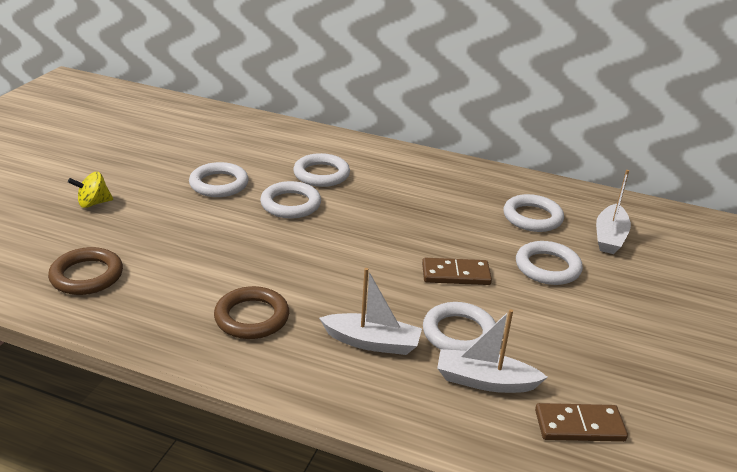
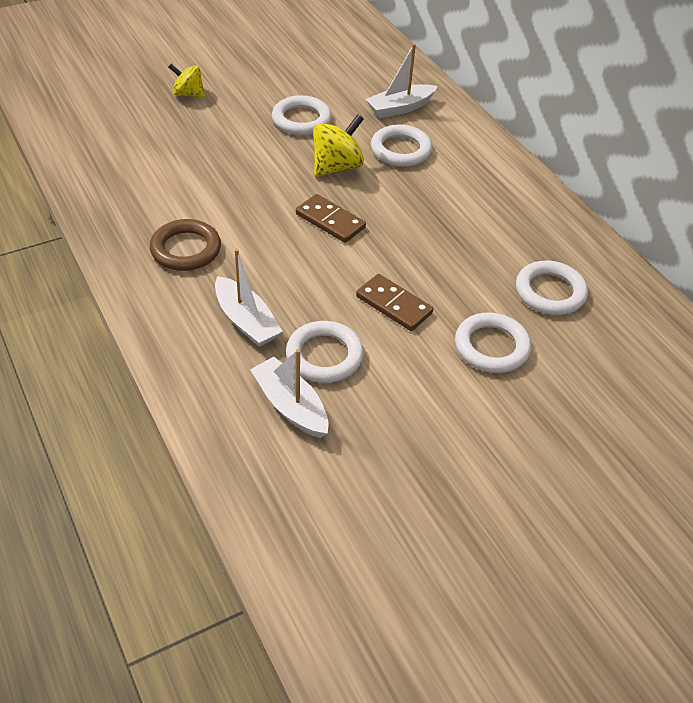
camera: 40 degrees right, 15 degrees up
brown ring [48,247,123,295] -> none
white ring [260,181,321,218] -> yellow spinning top [313,114,364,177]
brown domino [535,403,628,442] -> brown domino moved to [296,194,366,243]
white boat [596,170,631,254] -> white boat moved to [366,44,437,118]

